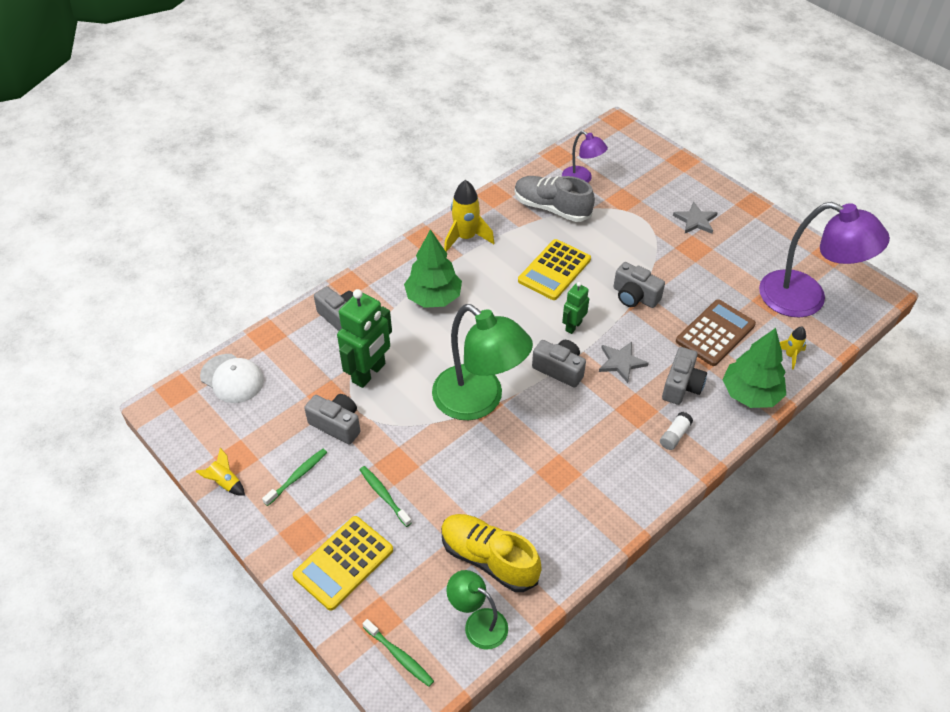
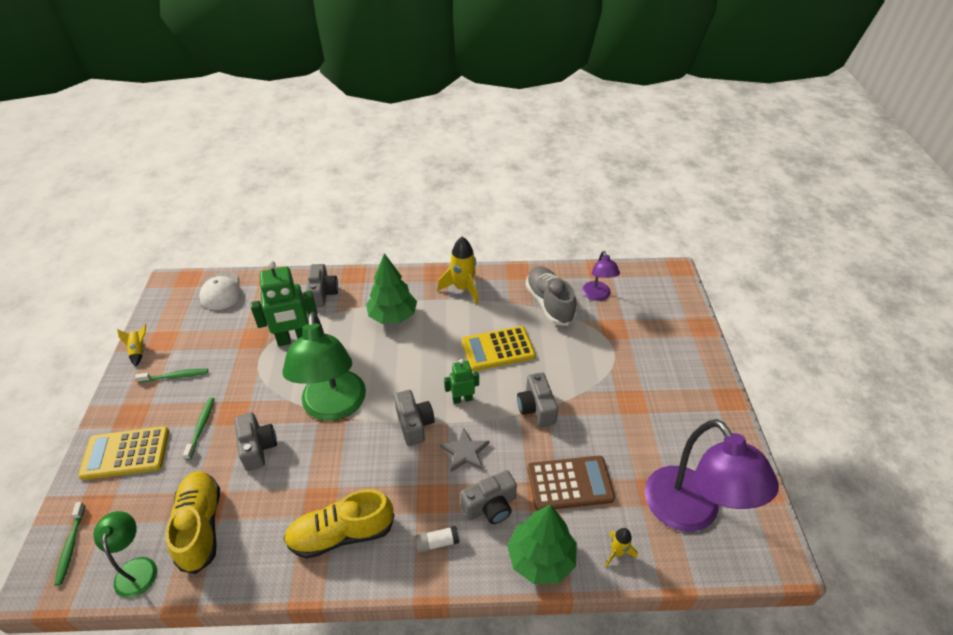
camera: 40 degrees right, 5 degrees down
grey camera [304,394,360,444] -> grey camera moved to [235,412,277,471]
grey star [673,202,718,234] -> none
none -> yellow shoe [284,489,394,559]

